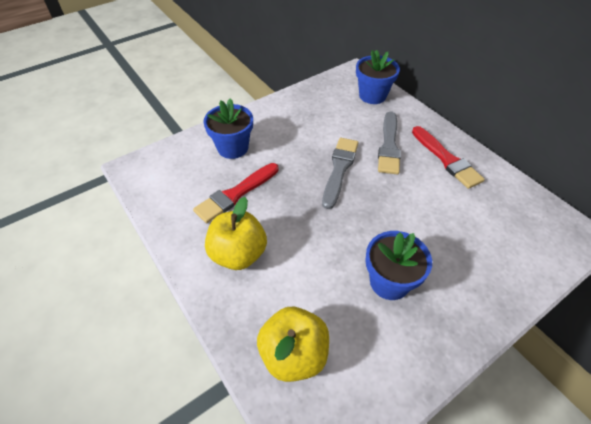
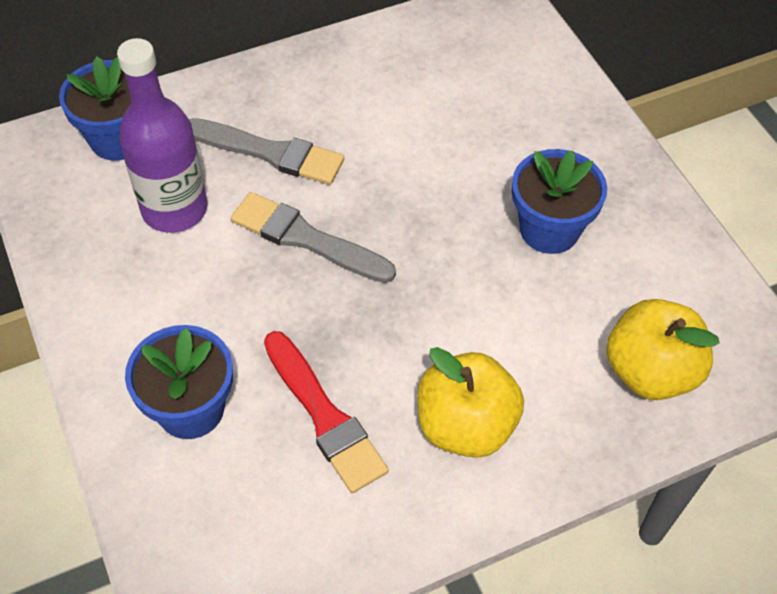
camera: 80 degrees left, 5 degrees up
red brush [412,126,485,189] -> none
none -> purple bottle [117,38,208,233]

